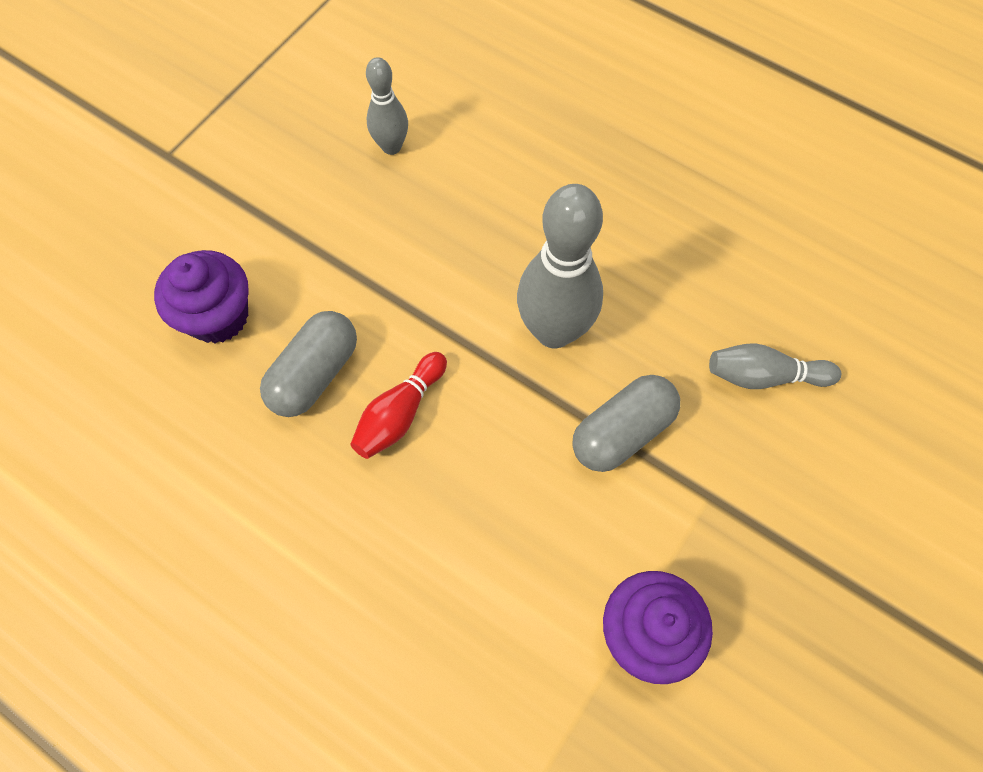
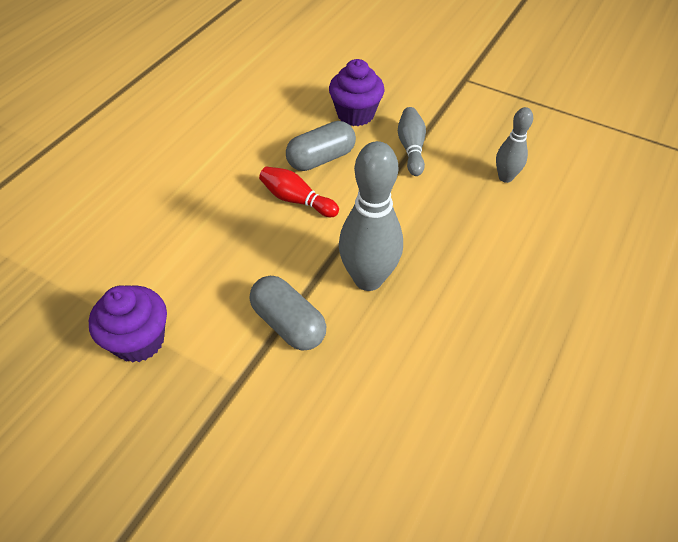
camera: 85 degrees right, 15 degrees down
grey capsule [260,311,357,417] -> grey capsule turned 60 degrees counterclockwise [286,121,356,171]
grey bowling pin [709,343,841,389] -> grey bowling pin moved to [398,107,426,176]

